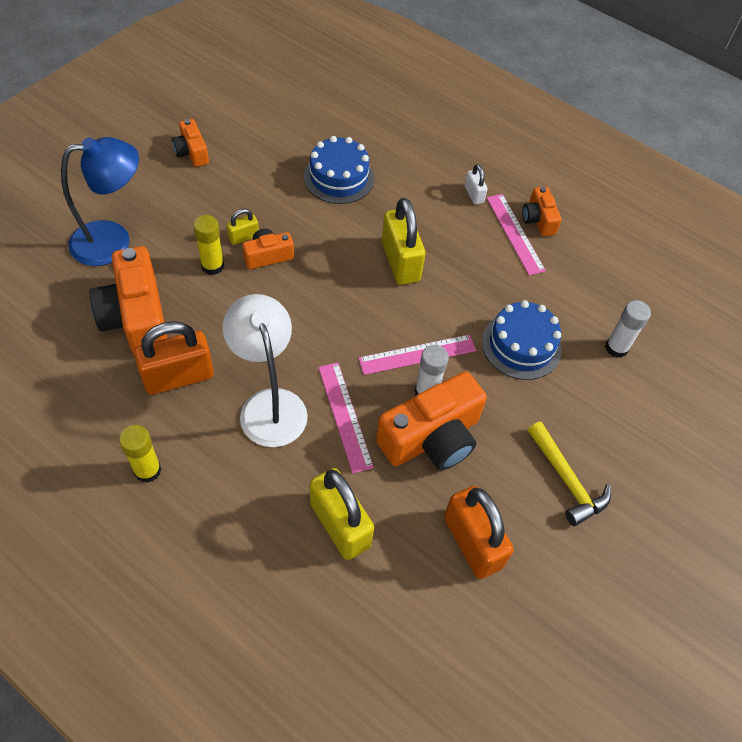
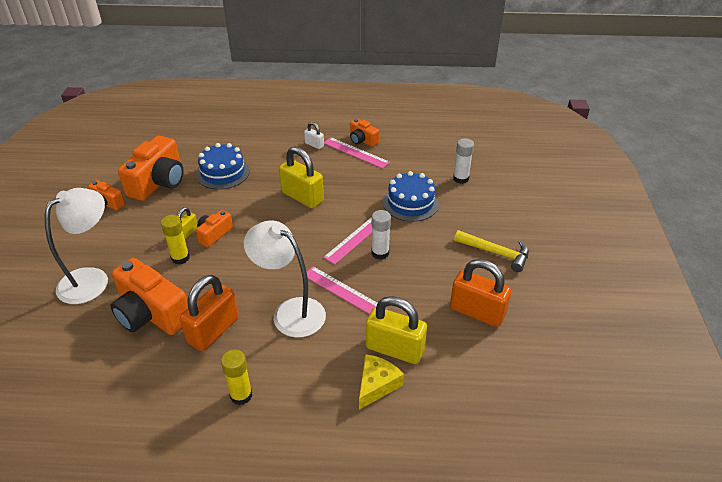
camera: 30 degrees left, 15 degrees down
blue lamp [61,137,139,266] -> white lamp [45,188,108,304]
orange camera [376,371,487,470] -> orange camera moved to [118,135,184,201]
none -> yellow cheese [359,354,404,410]

